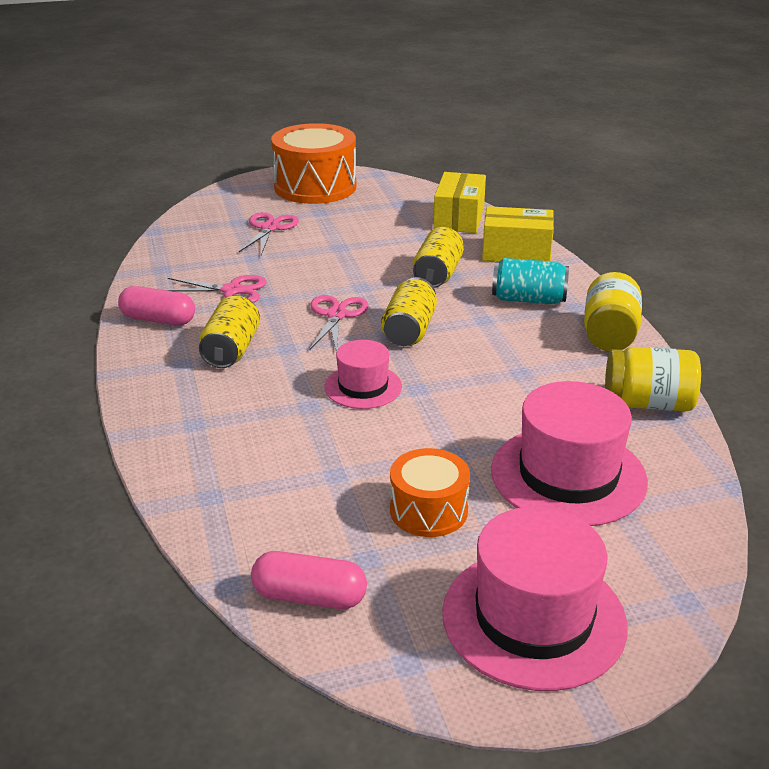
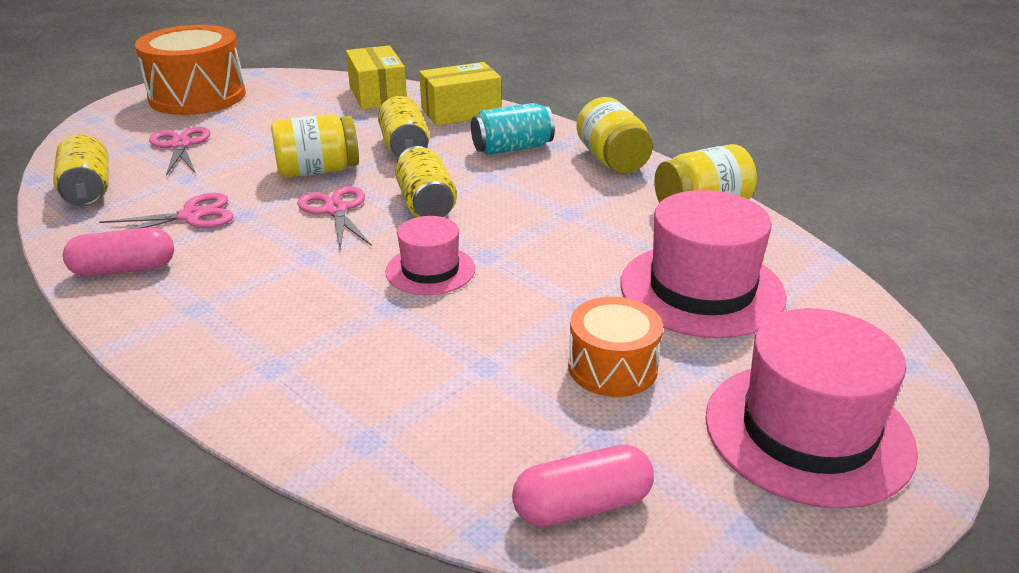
camera: 30 degrees left, 0 degrees up
yellow can [199,296,260,368] -> yellow can moved to [53,134,108,206]
none -> yellow jar [271,114,359,177]

